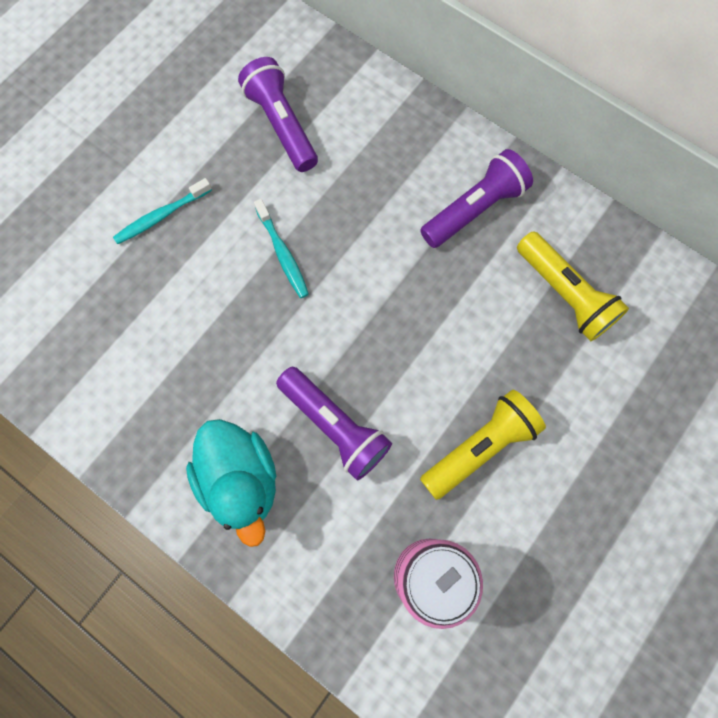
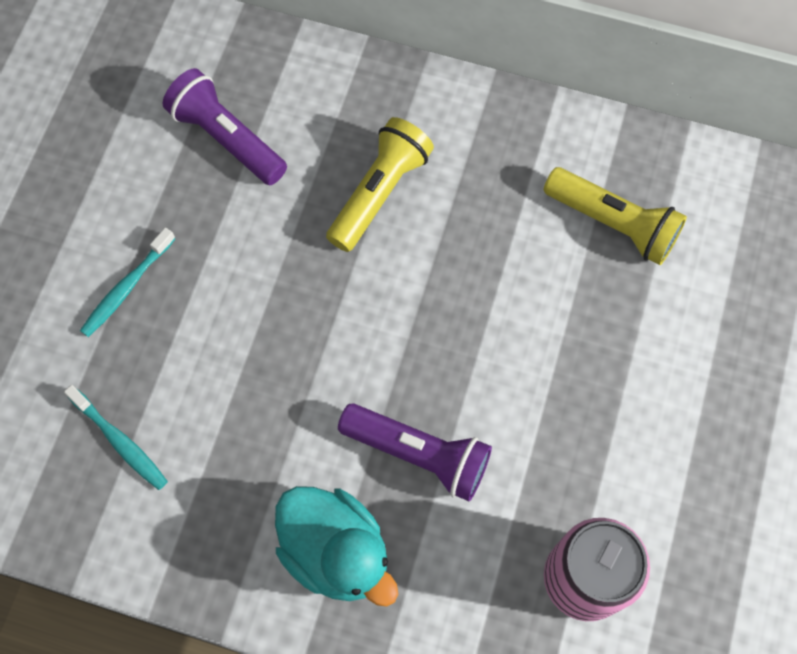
camera: 20 degrees left, 5 degrees down
turquoise toothbrush [254,199,309,298] -> turquoise toothbrush moved to [64,385,168,490]
purple flashlight [420,149,533,248] -> none
yellow flashlight [420,390,546,500] -> yellow flashlight moved to [326,117,434,252]

